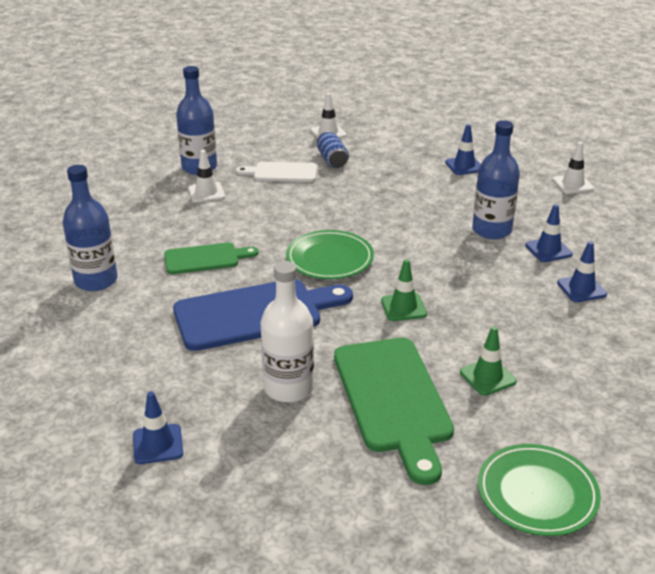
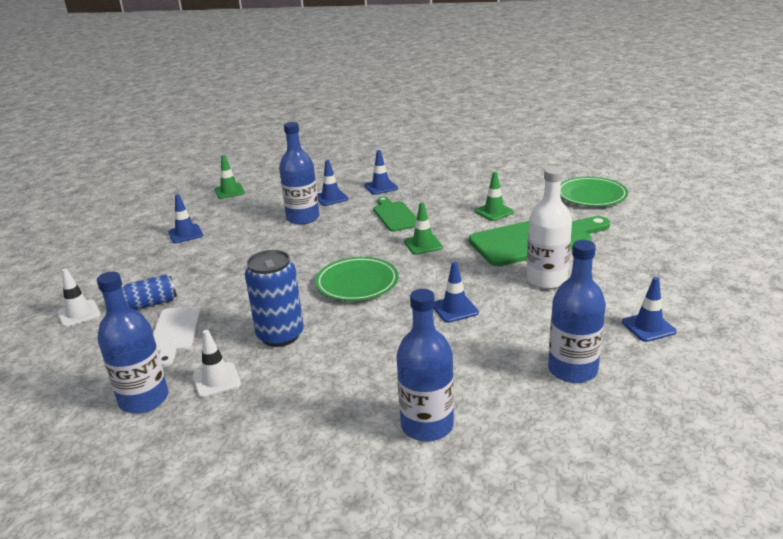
camera: 95 degrees left, 5 degrees down
green cutting board [164,242,258,274] -> green cutting board moved to [373,197,417,232]
blue cutting board [173,279,353,351] -> blue traffic cone [433,262,479,323]
white traffic cone [553,142,594,194] -> green traffic cone [215,155,245,199]
none -> blue can [245,250,304,347]
none -> blue bottle [548,240,606,383]

